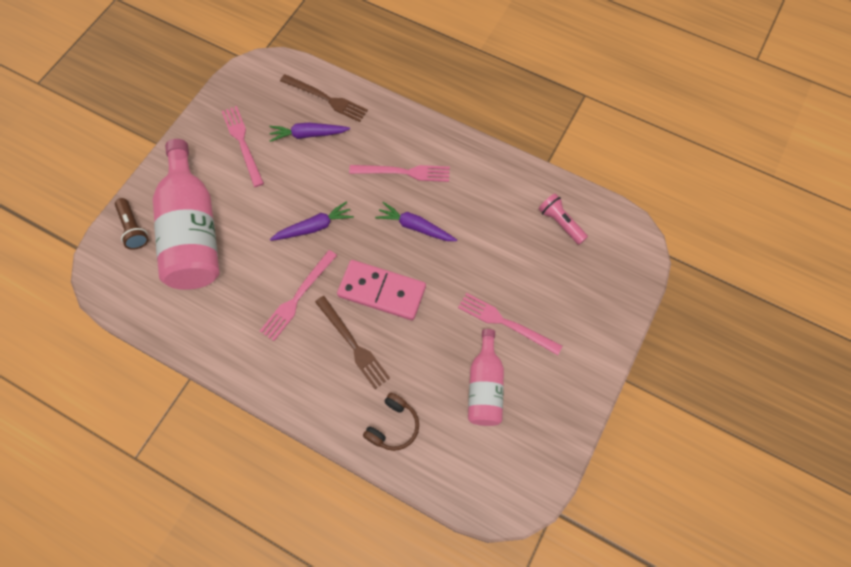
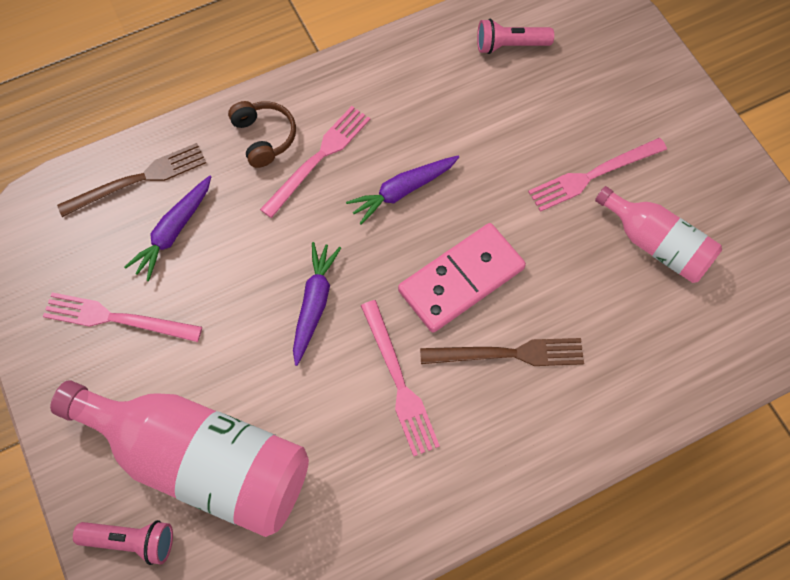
camera: 55 degrees left, 0 degrees up
brown flashlight [115,198,148,250] -> pink flashlight [73,520,173,565]
brown headphones [363,393,419,451] -> brown headphones moved to [228,101,296,168]

